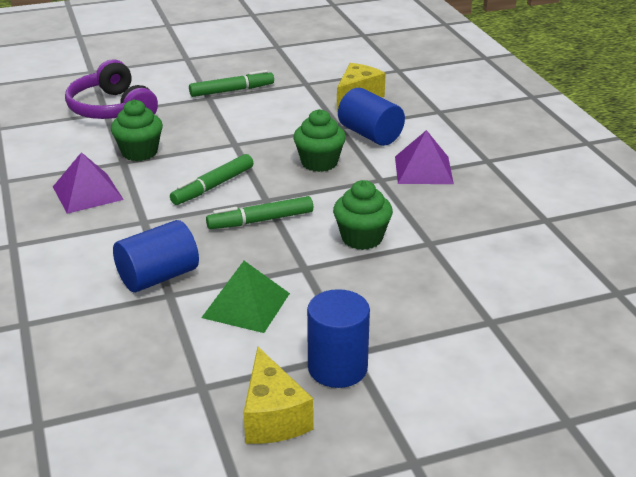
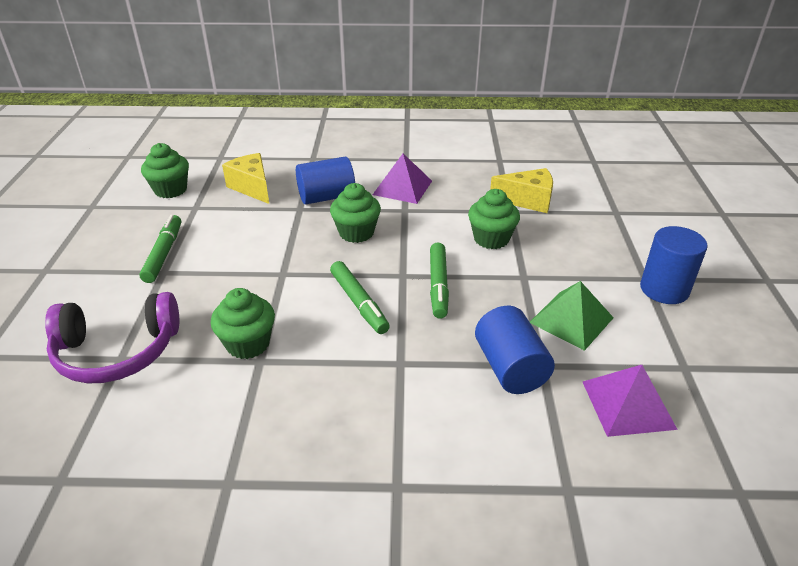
camera: 70 degrees left, 5 degrees up
purple pyramid [53,152,124,214] -> purple pyramid moved to [583,365,678,437]
yellow cheese [243,347,313,444] -> yellow cheese moved to [490,168,553,213]
none -> green cupcake [141,143,189,198]

